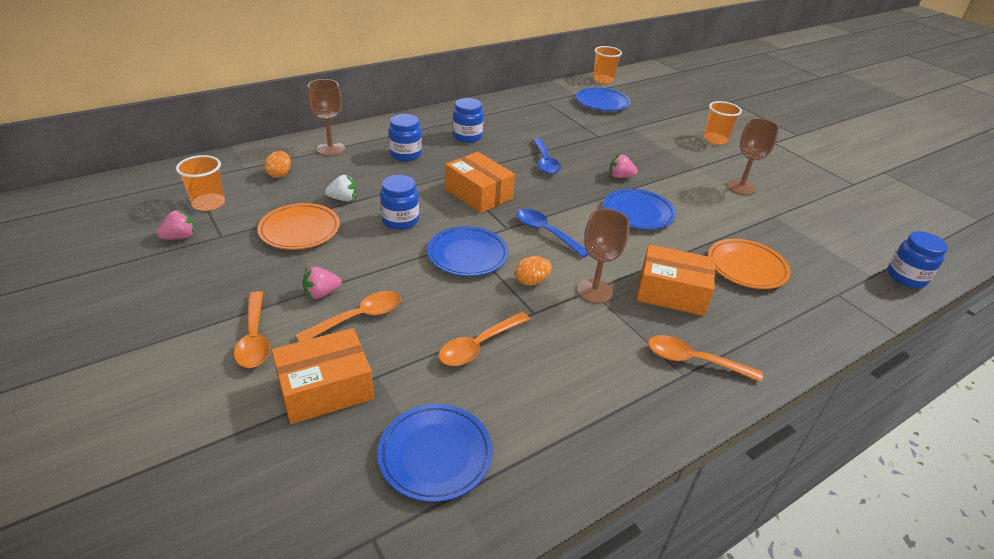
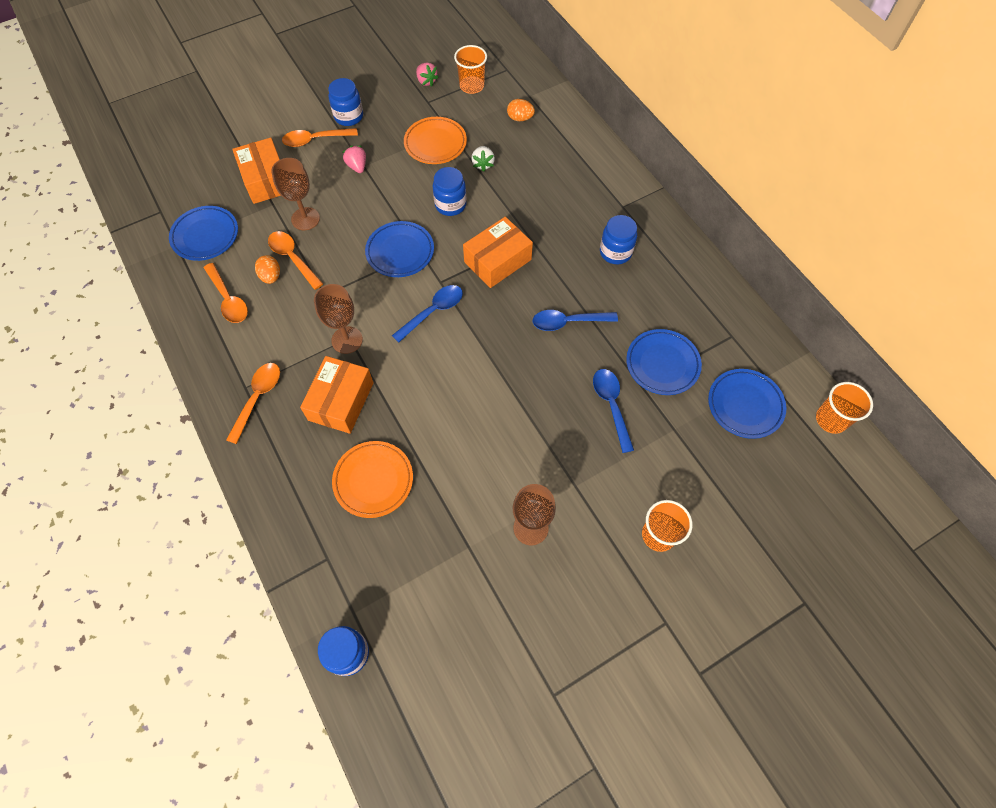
camera: 95 degrees right, 25 degrees up
orange spoon [295,291,401,342] -> orange spoon moved to [204,263,248,323]
brown goblet [308,79,345,156] -> brown goblet moved to [271,158,320,230]
blue jar [389,114,422,161] -> blue jar moved to [328,78,363,126]
orange egg [515,256,552,285] -> orange egg moved to [255,255,280,284]
blue plate [603,189,676,230] -> blue plate moved to [626,329,702,395]
pink strawberry [609,154,638,178] -> none
none -> blue spoon [593,369,634,453]

